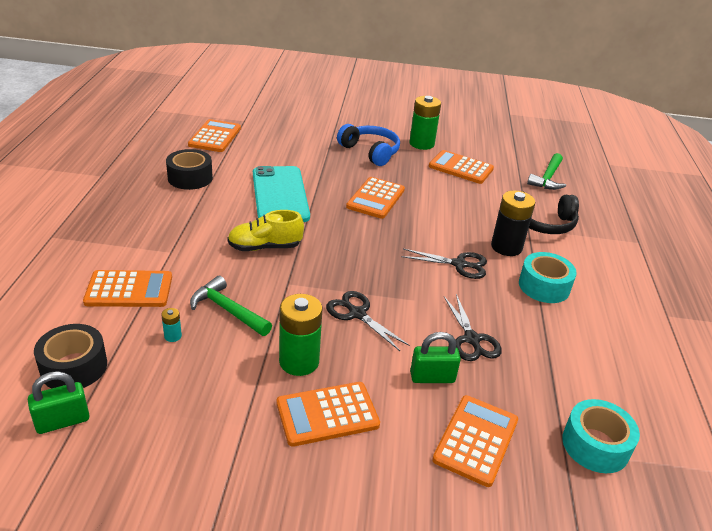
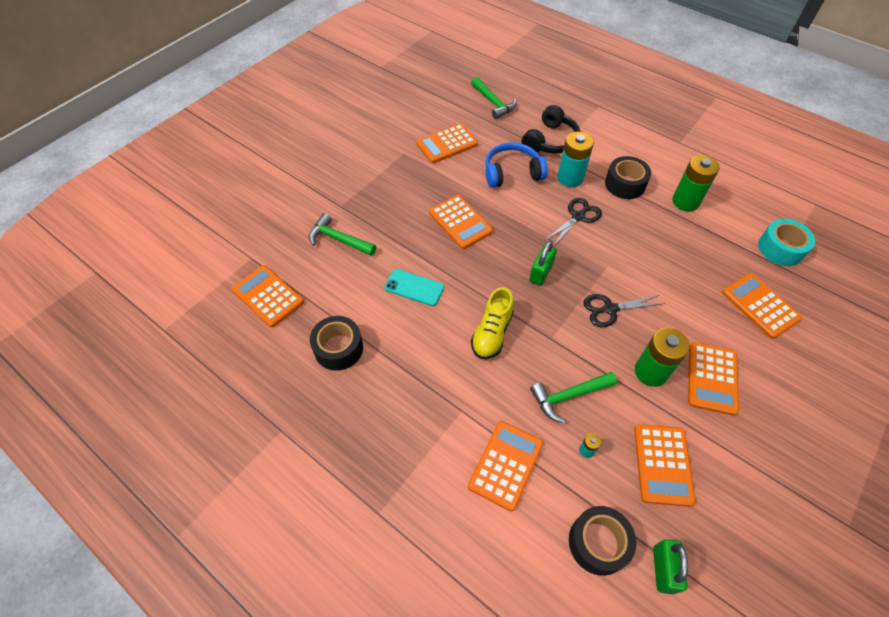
camera: 55 degrees left, 20 degrees up
turquoise phone [253,166,310,222] -> turquoise phone [384,269,444,306], size x0.55
blue headphones [337,124,400,166] -> blue headphones moved to [485,142,548,188]
green battery [410,96,441,150] -> green battery moved to [672,155,720,211]
green padlock [410,332,461,383] -> green padlock moved to [529,241,557,286]
black scissors [444,294,502,361] -> none
black battery [491,190,535,256] -> turquoise battery [557,132,594,187]
turquoise tape [519,252,577,303] -> black tape [605,156,651,199]
none -> green hammer [309,213,376,256]
none -> orange calculator [634,424,696,507]

